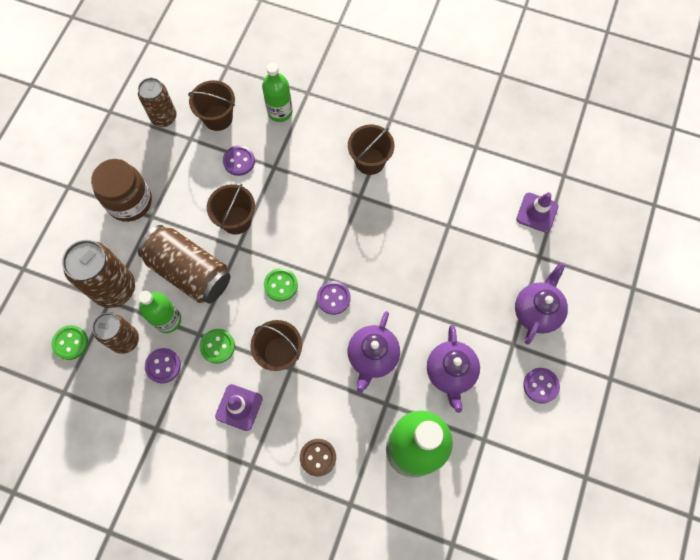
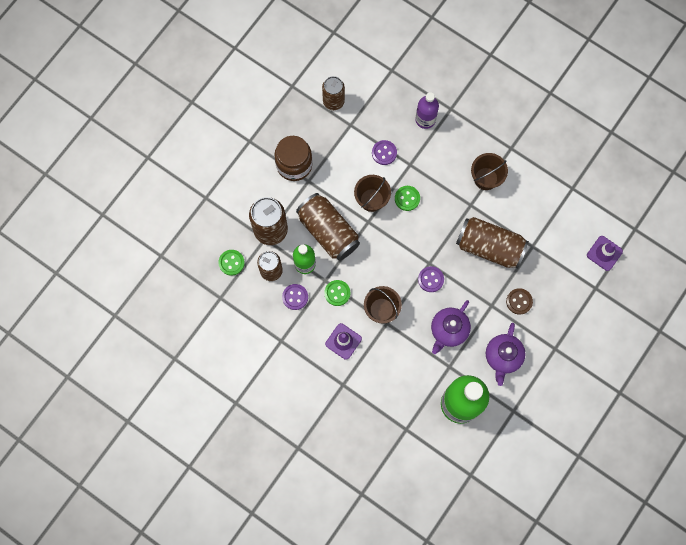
camera: 15 degrees right, 5 degrees up
brown bucket [188,80,235,131] -> none
green bottle [262,63,293,122] -> purple bottle [415,92,439,129]
green button [264,268,298,302] -> green button moved to [395,186,420,211]
brown button [300,439,336,477] -> brown button moved to [506,288,533,315]
purple teapot [515,262,568,345] -> none
purple button [523,368,560,404] -> none
none -> brown can [456,217,529,269]

